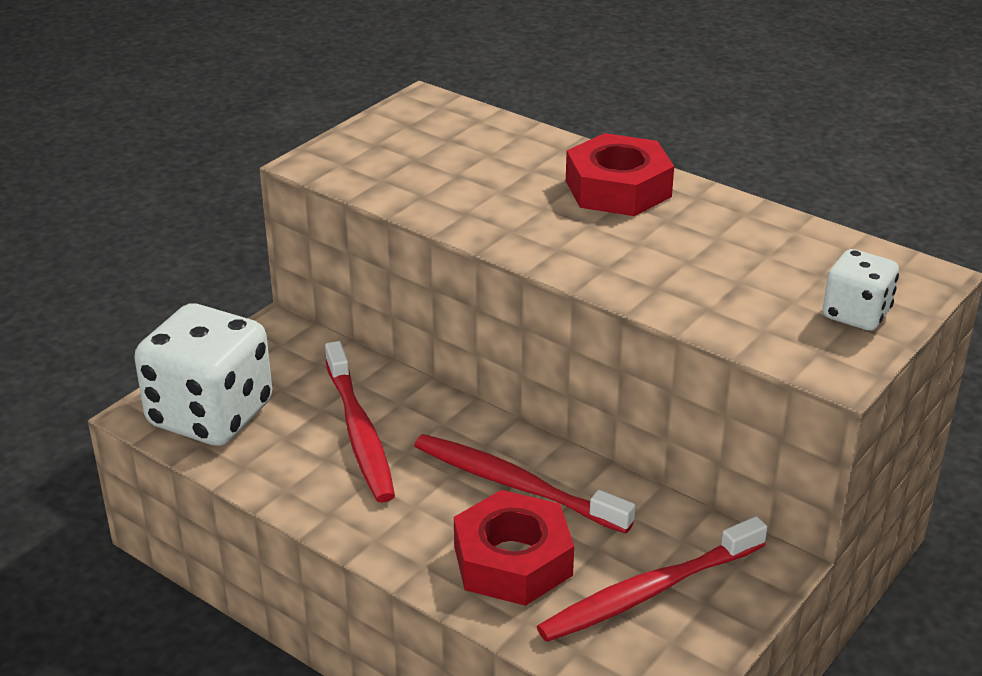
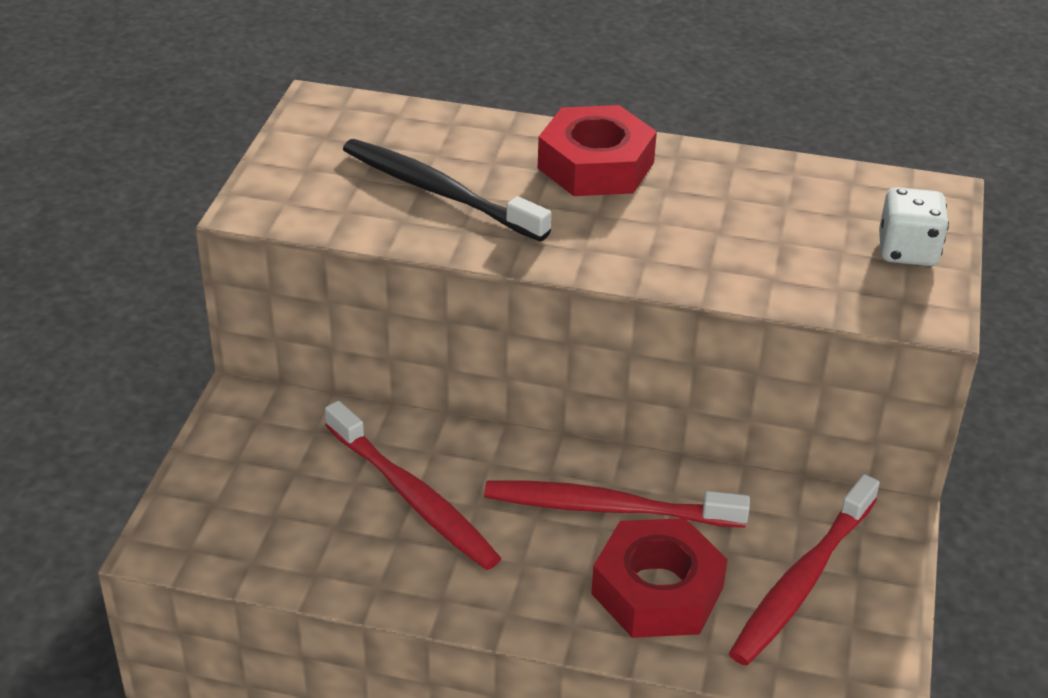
camera: 25 degrees left, 5 degrees up
white dice [134,304,272,446] -> none
none -> black toothbrush [343,139,551,241]

